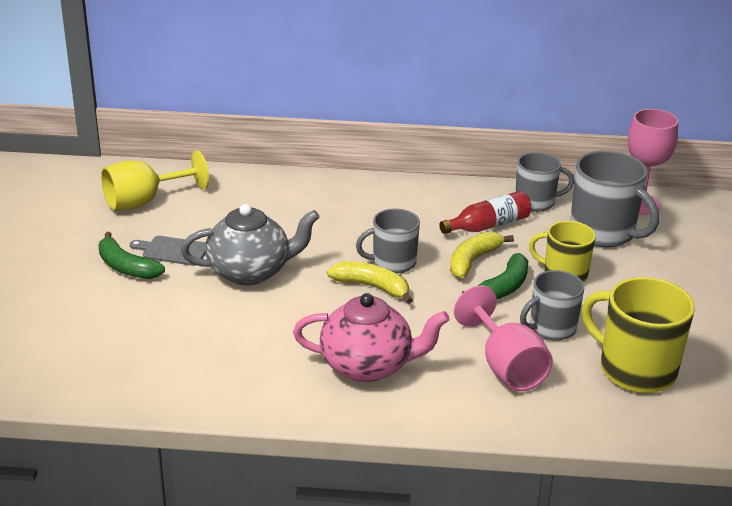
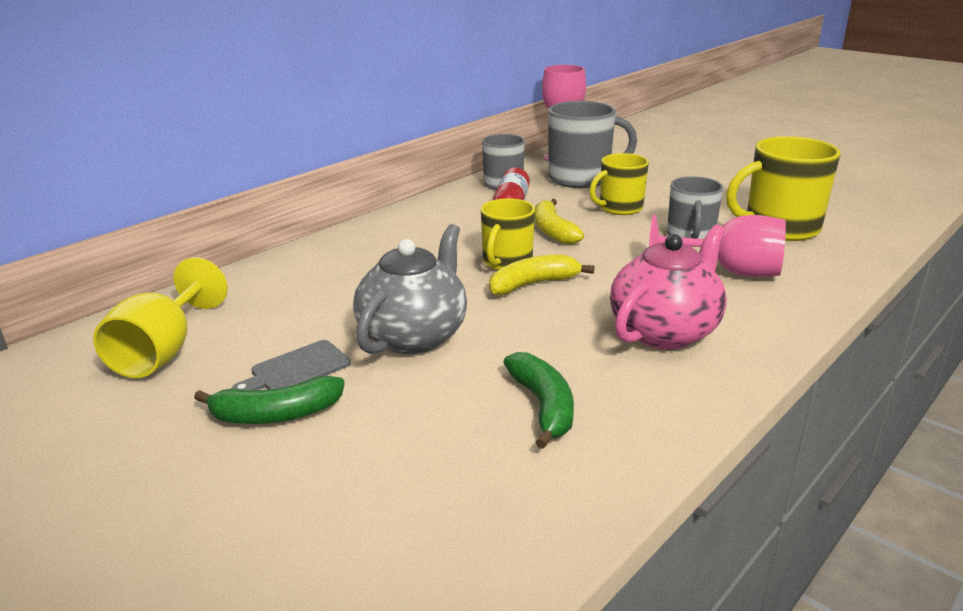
camera: 50 degrees left, 5 degrees down
grey mug [356,208,420,273] -> yellow mug [481,198,535,270]
green banana [462,253,528,299] -> green banana moved to [503,352,574,449]

